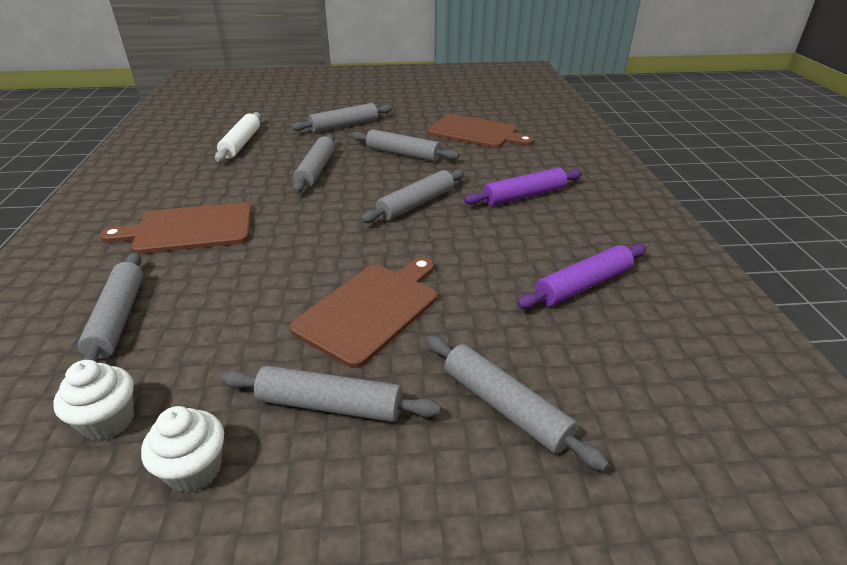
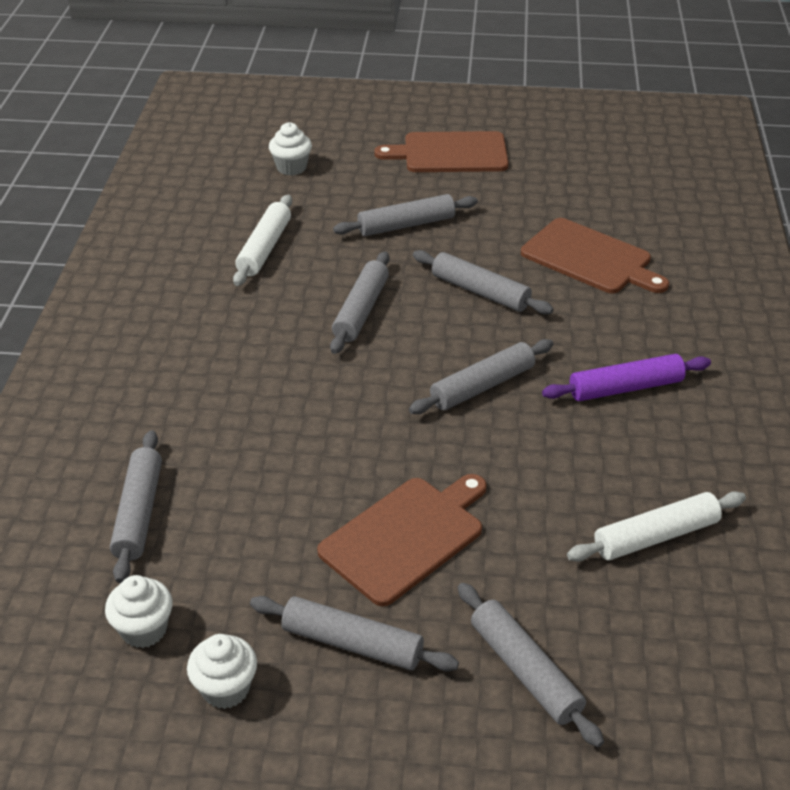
camera: 10 degrees right, 5 degrees up
brown cutting board [100,202,252,254] -> brown cutting board moved to [374,131,509,172]
purple rolling pin [517,244,646,309] -> white rolling pin [567,491,746,562]
none -> white cupcake [269,122,312,176]

